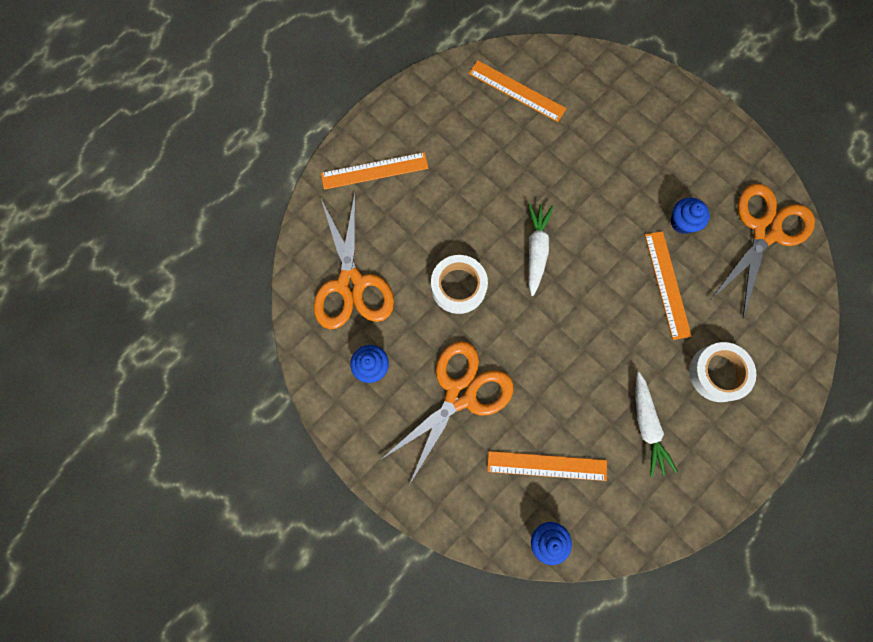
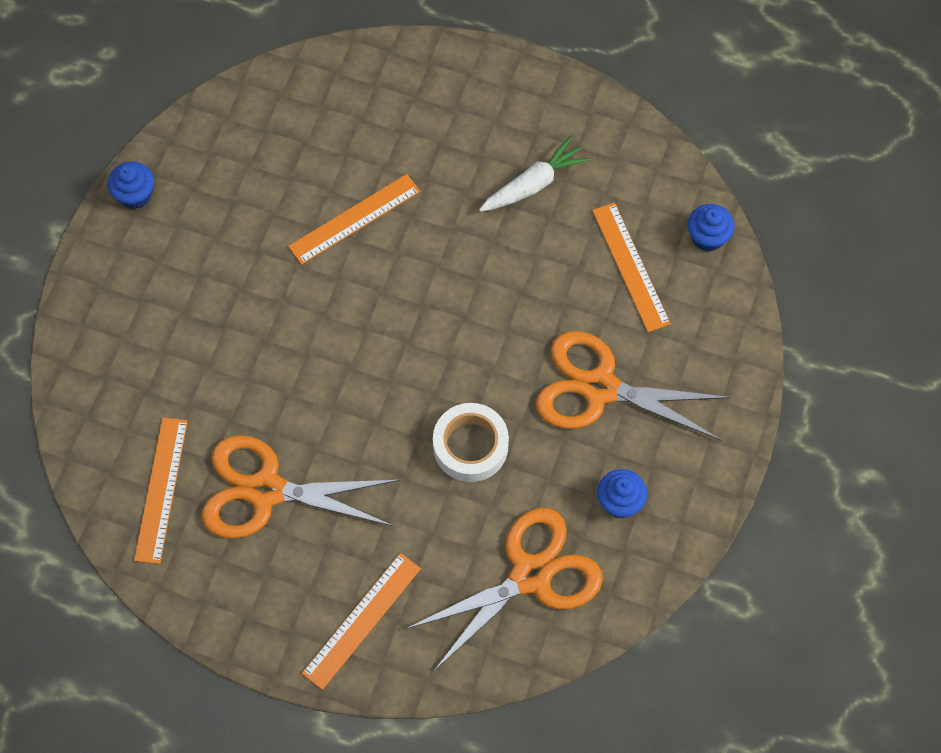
camera: 115 degrees left, 10 degrees down
orange ruler [321,152,429,190] -> orange ruler turned 75 degrees clockwise [302,553,421,690]
white carrot [528,203,554,296] -> none
blue cupcake [671,198,710,234] -> blue cupcake moved to [107,162,154,209]
white tape [689,342,756,402] -> none
orange scissors [711,184,815,318] -> orange scissors moved to [202,435,400,539]

